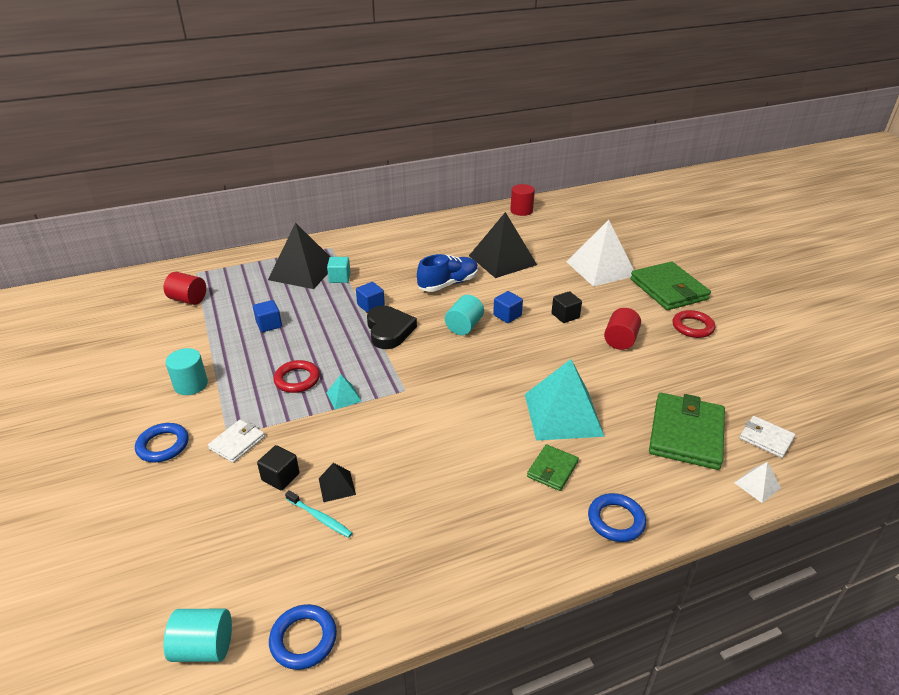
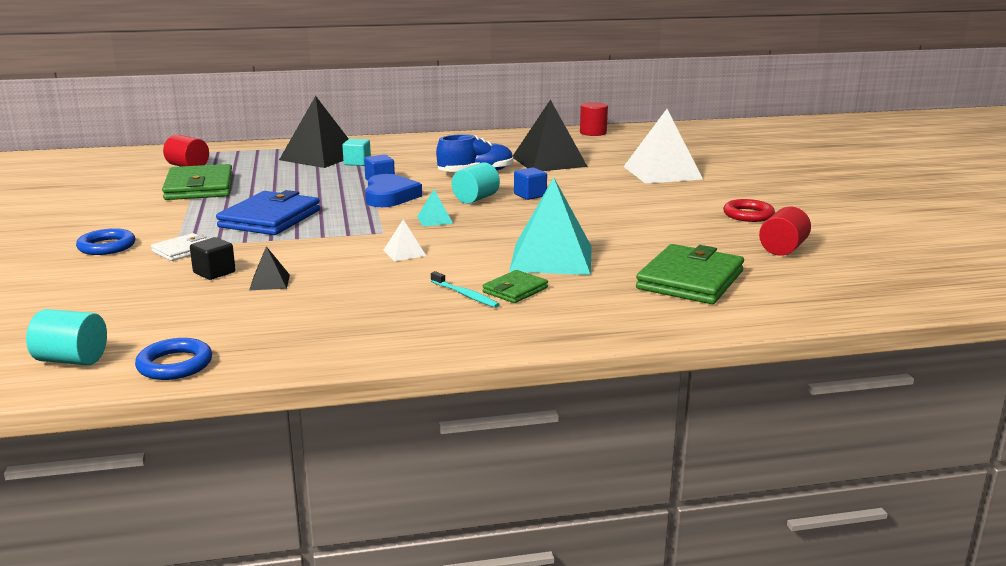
camera: 10 degrees right, 15 degrees down
turquoise cylinder [165,348,208,395] -> none
blue cube [253,300,282,332] -> none
red ring [274,360,320,393] -> blue wallet [216,190,320,235]
turquoise toothbrush [285,490,352,538] -> turquoise toothbrush moved to [431,271,500,308]
turquoise pyramid [326,375,361,410] -> turquoise pyramid moved to [417,189,453,226]
black heart [367,306,417,349] -> blue heart [365,174,422,207]
black cube [552,291,582,323] -> none
blue ring [588,493,646,542] -> none
red cylinder [604,308,641,350] -> red cylinder moved to [759,207,811,256]
green wallet [630,262,711,310] -> green wallet moved to [162,164,233,200]
white pyramid [734,462,781,503] -> white pyramid moved to [383,219,426,261]
white wallet [740,416,796,458] -> none

